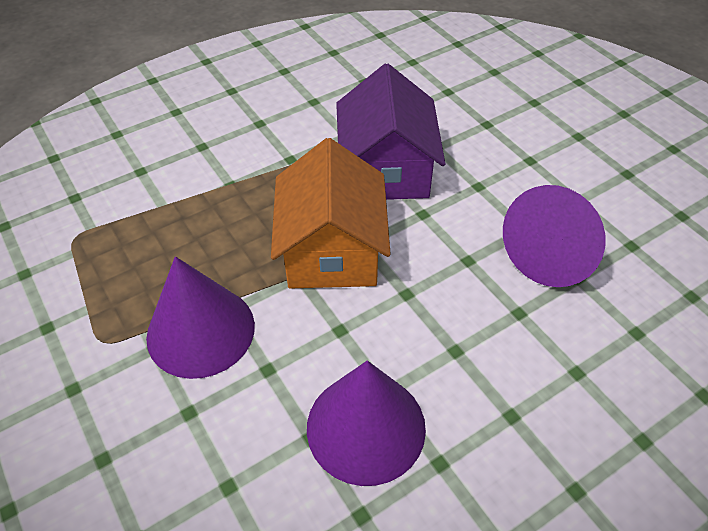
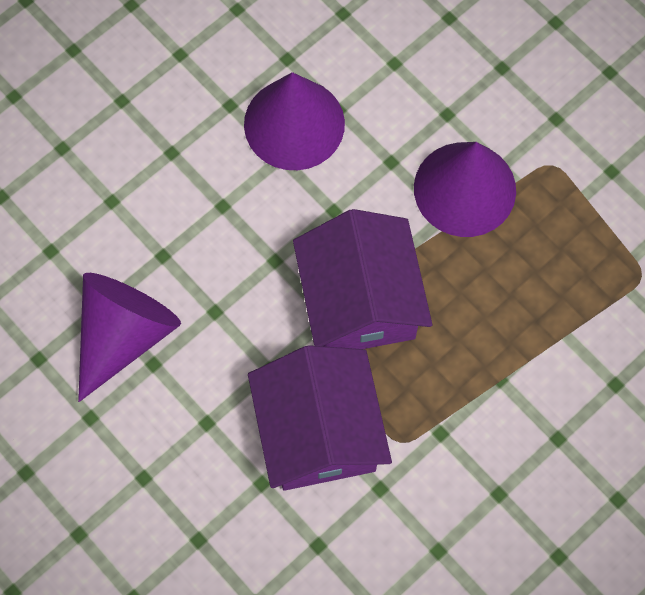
camera: 170 degrees right, 20 degrees up
orange house [271,138,391,288] -> purple house [293,209,432,349]

